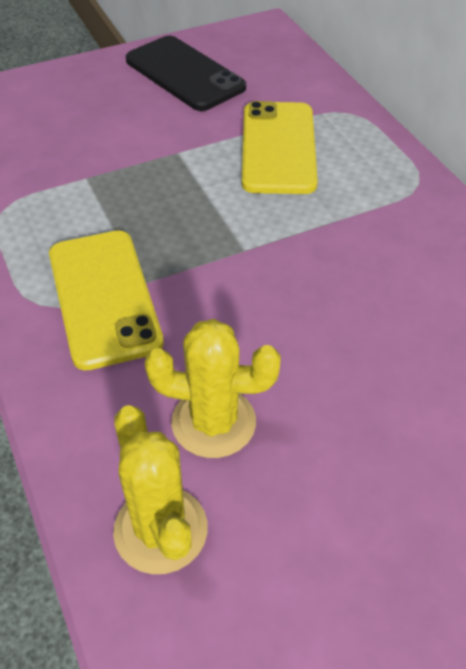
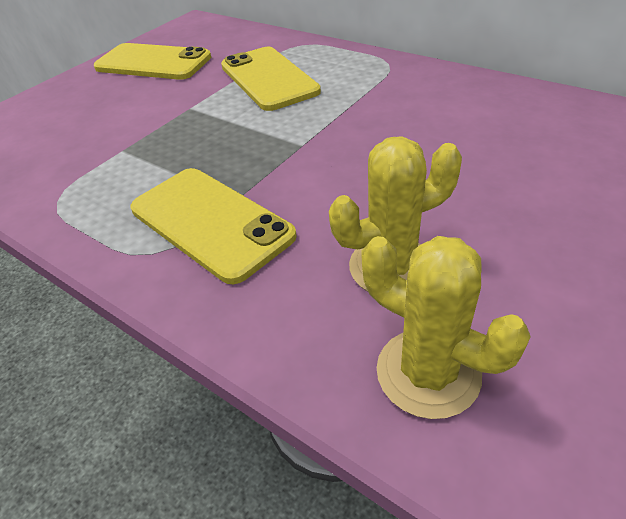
camera: 25 degrees left, 5 degrees down
black phone [126,36,246,111] -> yellow phone [94,43,211,80]

